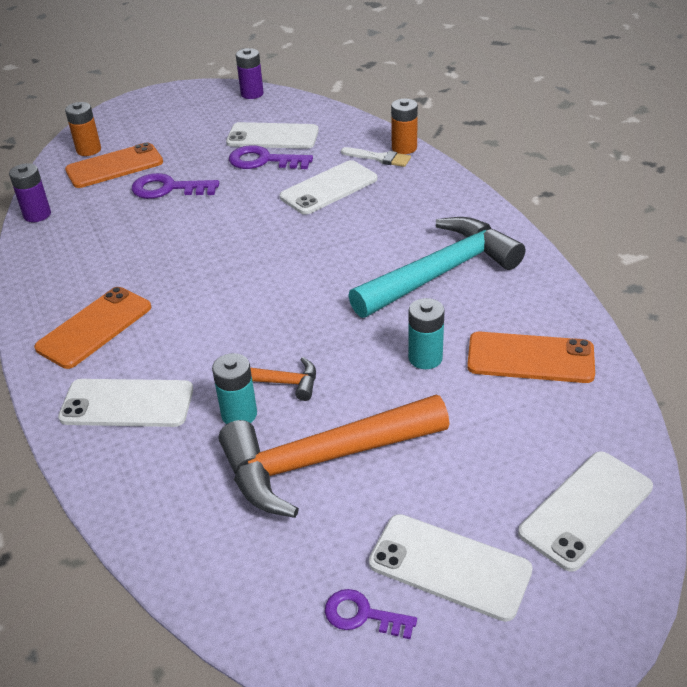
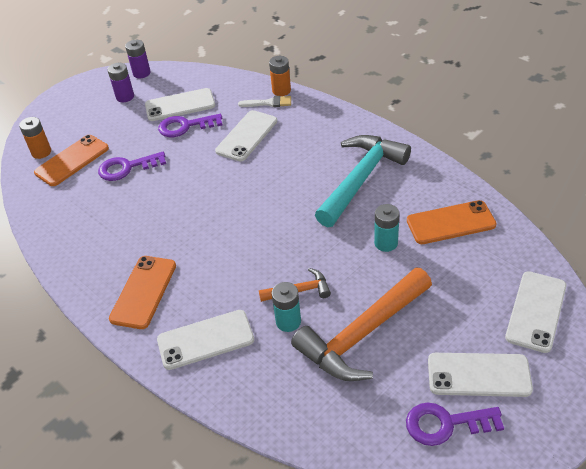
camera: 20 degrees left, 5 degrees up
purple battery [9,163,51,222] -> purple battery moved to [107,62,134,102]
purple key [325,589,417,639] -> purple key [406,403,504,446], size x1.59

